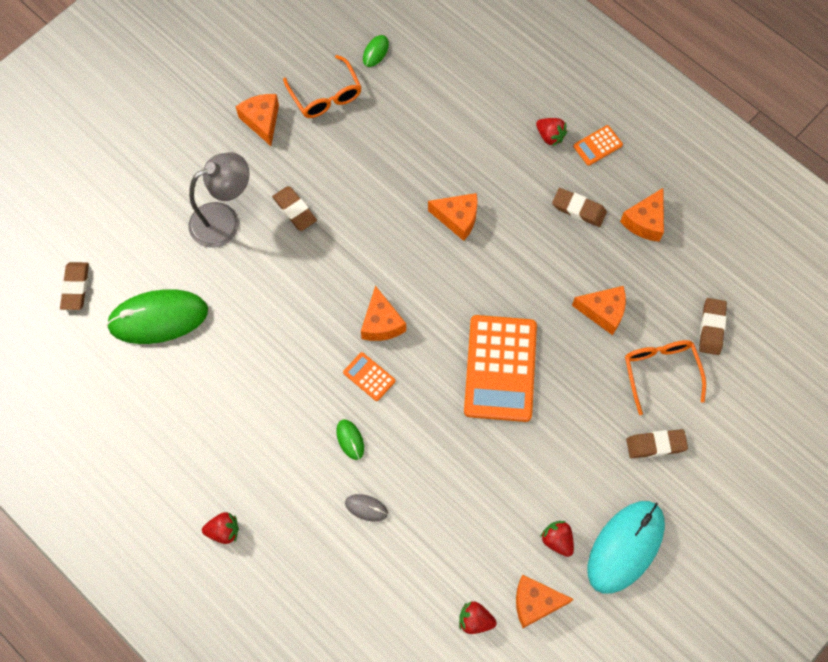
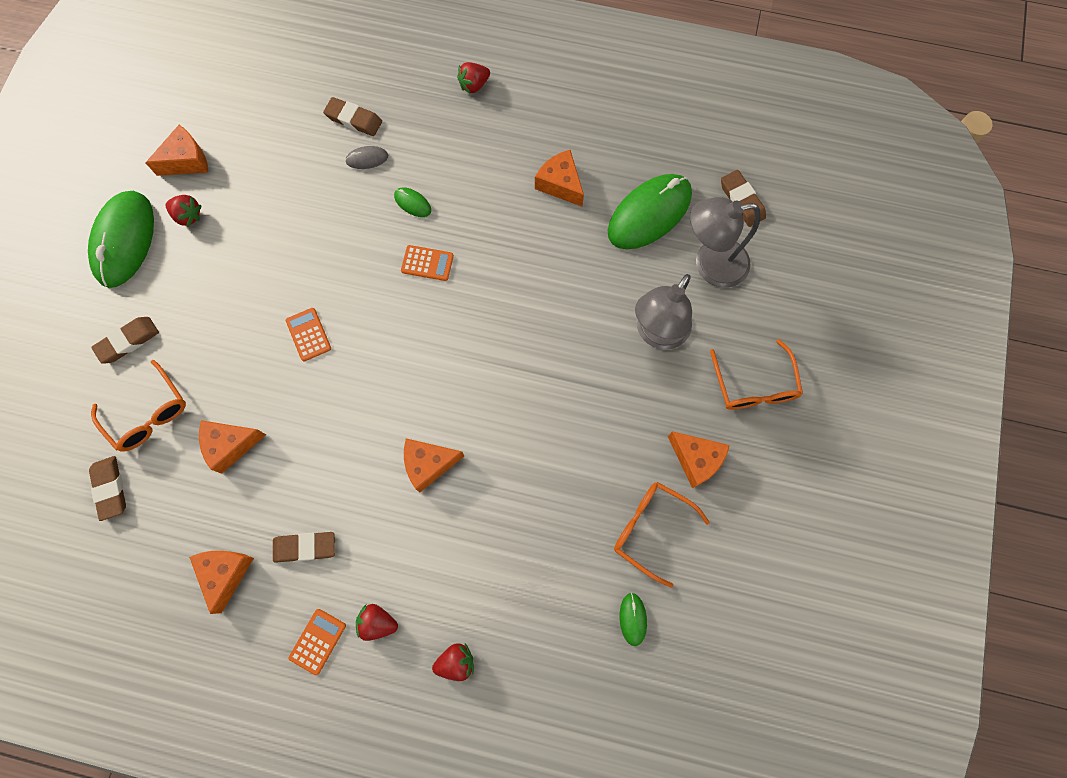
camera: 150 degrees right, 5 degrees up
brown eraser [272,186,317,231] -> brown eraser moved to [323,97,382,136]
orange cheese [361,286,406,341] -> orange cheese moved to [535,150,584,207]
red strawberry [459,601,497,634] -> red strawberry moved to [432,643,474,681]
orange calculator [464,315,537,422] -> orange calculator [286,308,331,361], size x0.44
turquoise mouse [588,501,665,594] -> green mouse [88,191,154,288]
none -> grey lamp [690,197,761,288]
none -> orange glasses [710,339,803,410]

